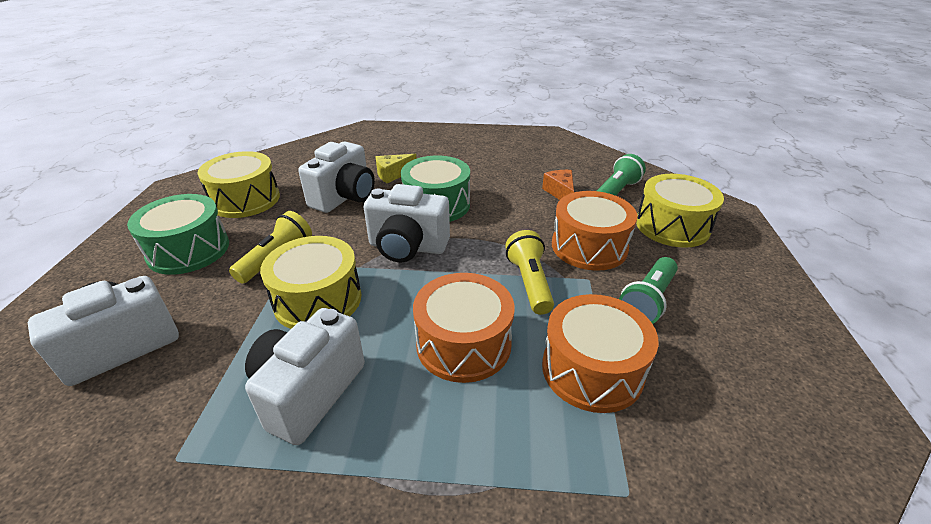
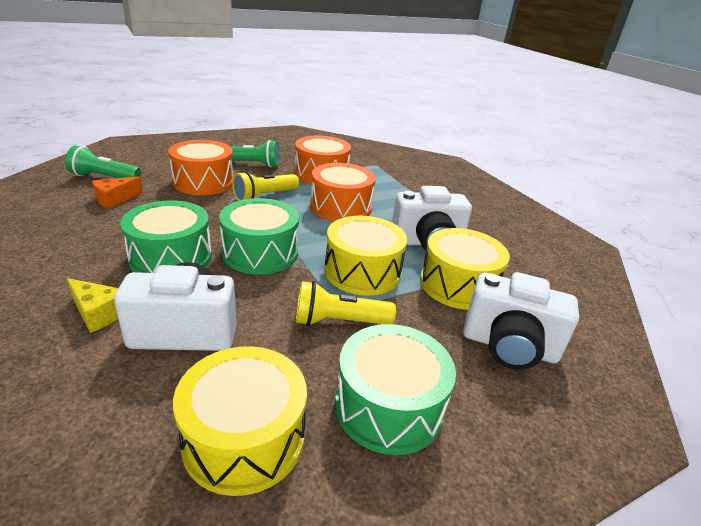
camera: 125 degrees left, 5 degrees down
white camera [364,184,450,262] -> green drum [219,198,299,274]
yellow drum [636,174,724,248] -> yellow drum moved to [420,228,510,310]

